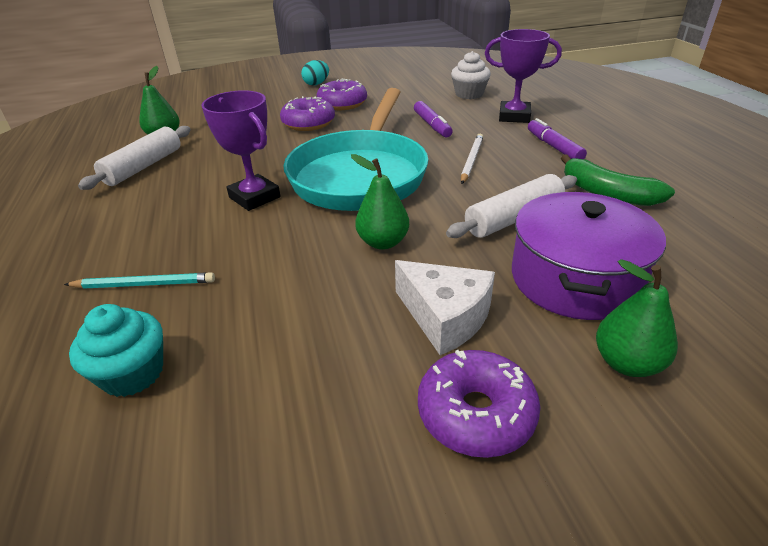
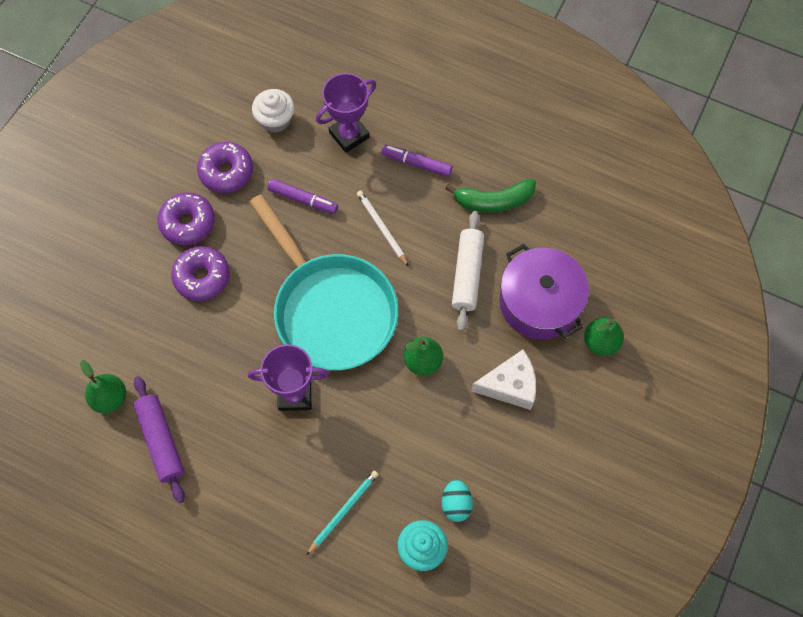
camera: 50 degrees left, 30 degrees up
white rolling pin [78,126,191,190] -> purple rolling pin [133,376,185,503]
turquoise egg [301,60,329,86] -> turquoise egg moved to [442,480,473,522]
purple donut [418,350,541,458] -> purple donut moved to [197,142,253,193]

